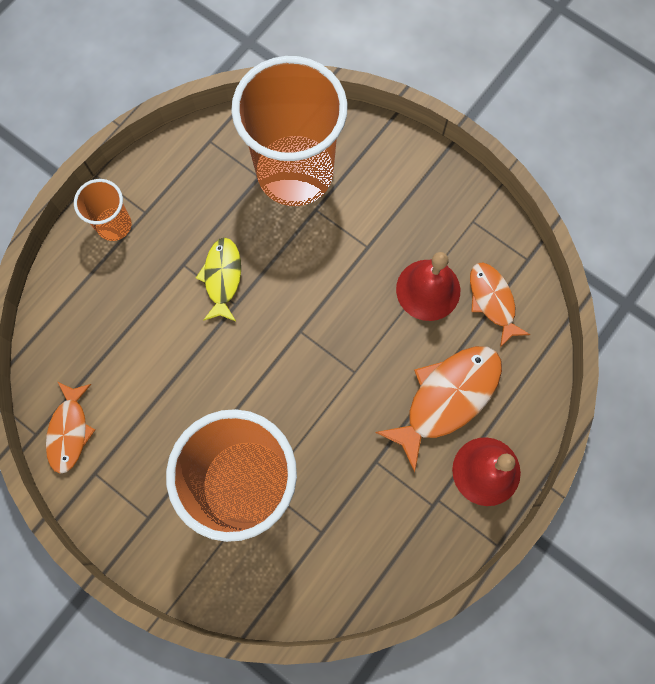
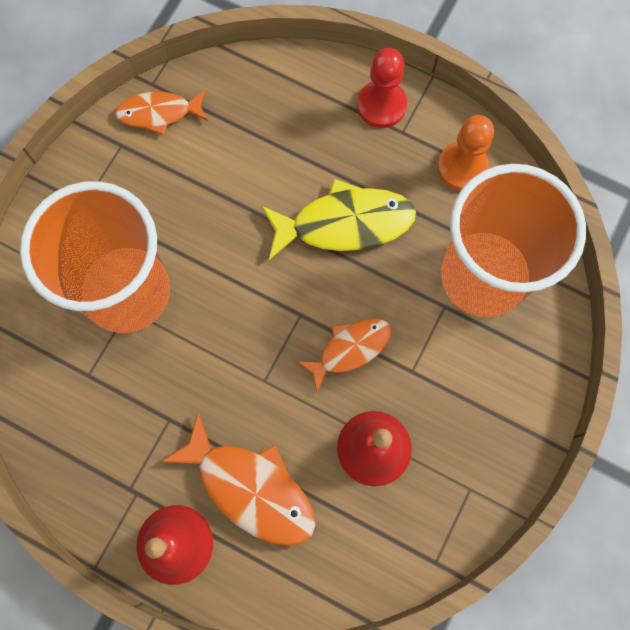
camera: 80 degrees right, 0 degrees up
orange cup [74,179,131,241] -> red pawn [357,48,407,128]
yellow fish [196,238,241,321] -> yellow fish [261,179,416,260], size x1.60
orange fish [470,263,531,347] -> orange fish moved to [297,318,391,392]
none -> orange pawn [437,115,494,191]

